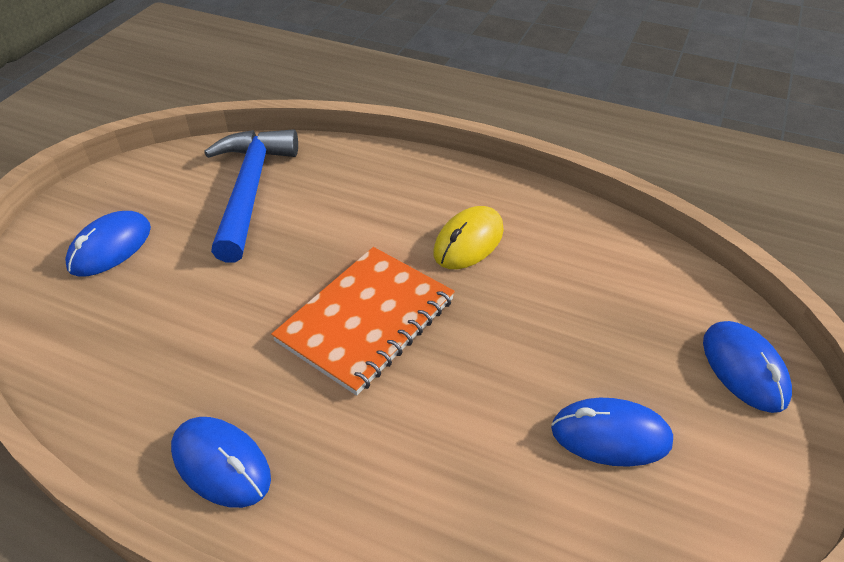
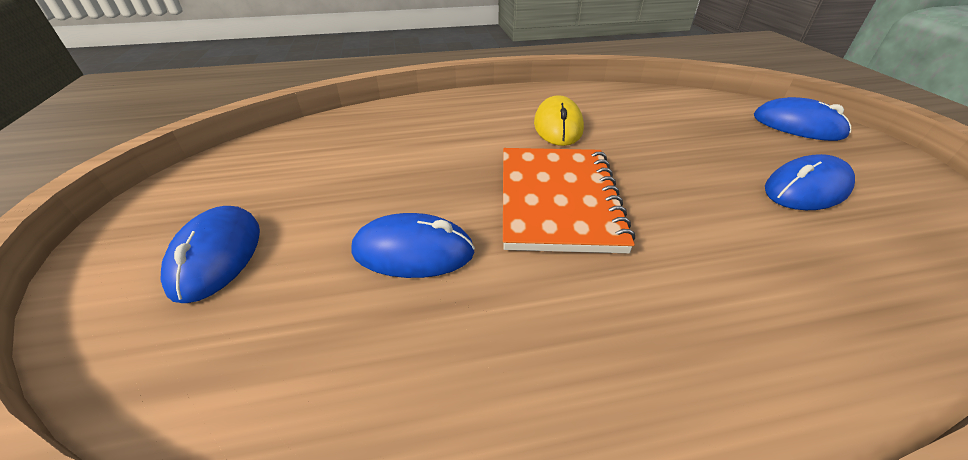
camera: 35 degrees left, 5 degrees down
blue mouse [171,417,271,508] -> blue mouse moved to [351,213,475,278]
blue hammer [204,129,298,263] -> none

